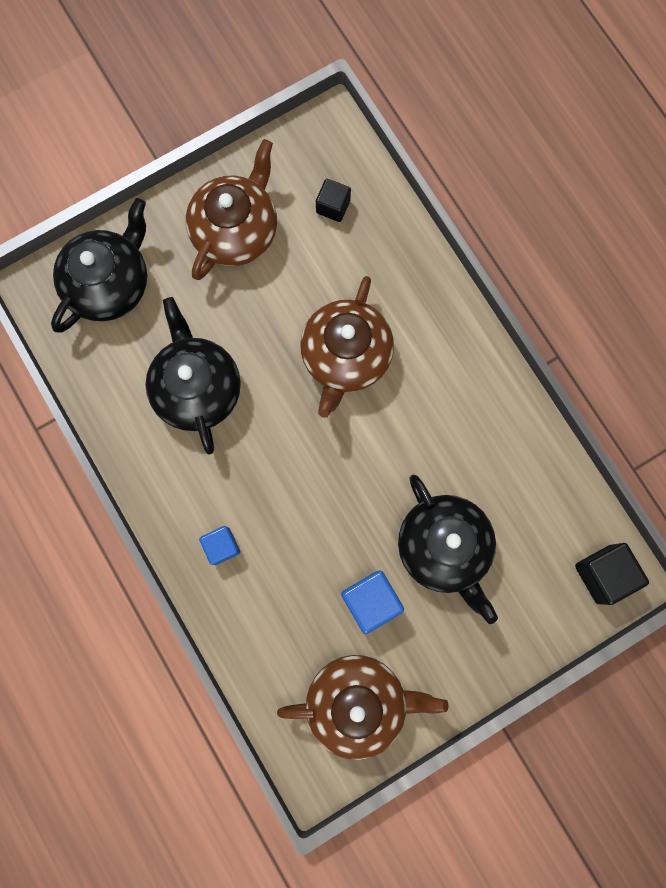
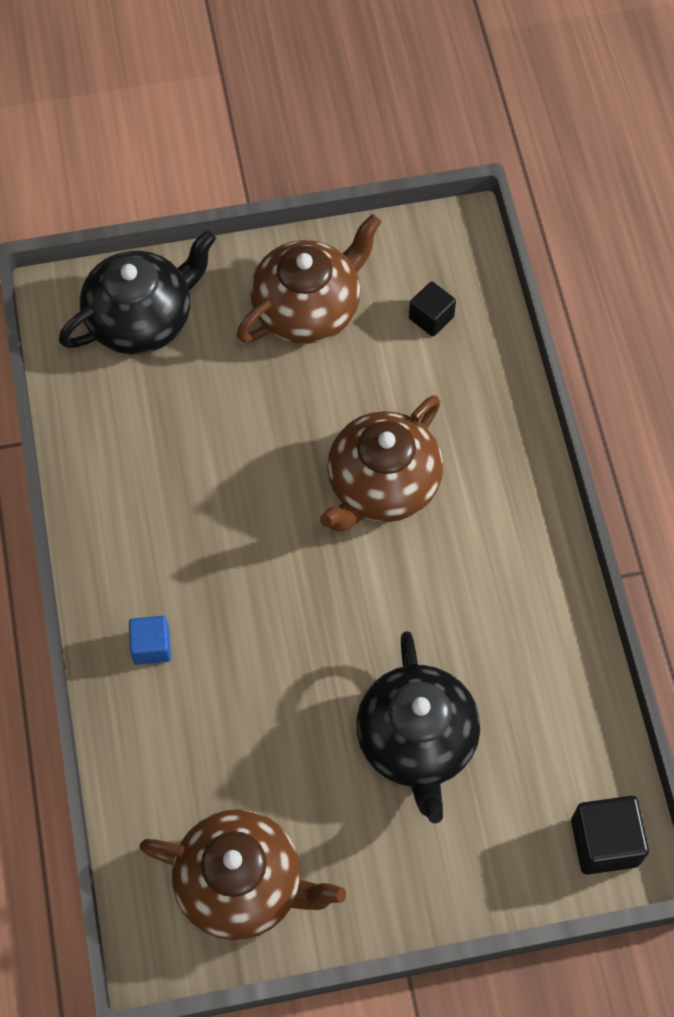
camera: 20 degrees right, 15 degrees down
black teapot [145,297,241,454] -> none
blue cube [341,570,404,634] -> none

